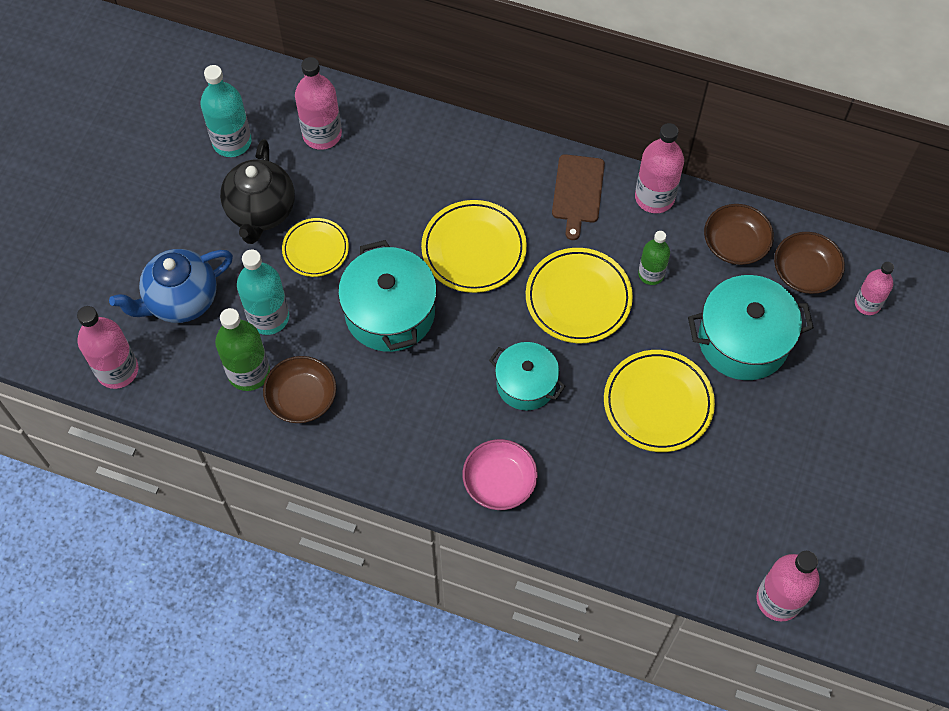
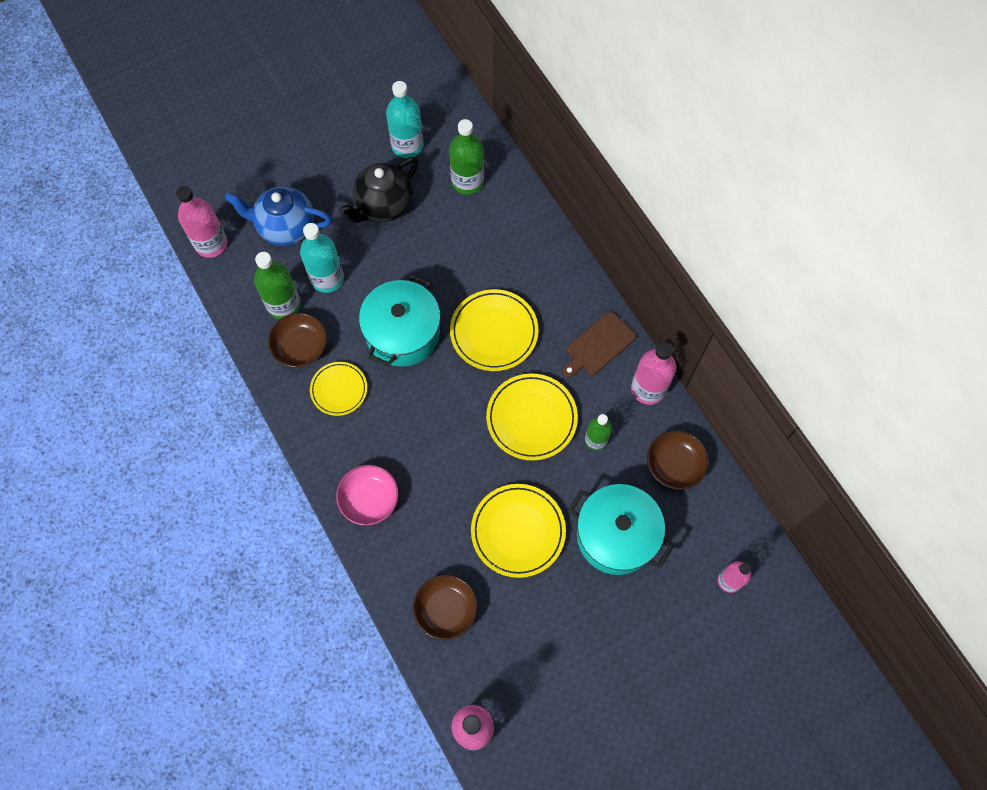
camera: 40 degrees right, 5 degrees up
yellow plate [282,218,349,277] -> yellow plate moved to [310,362,367,416]
pink bottle [295,57,342,150] -> green bottle [449,119,484,195]
turquoise pot [489,342,565,410] -> none
brown bowl [774,232,845,294] -> brown bowl moved to [413,575,478,640]

